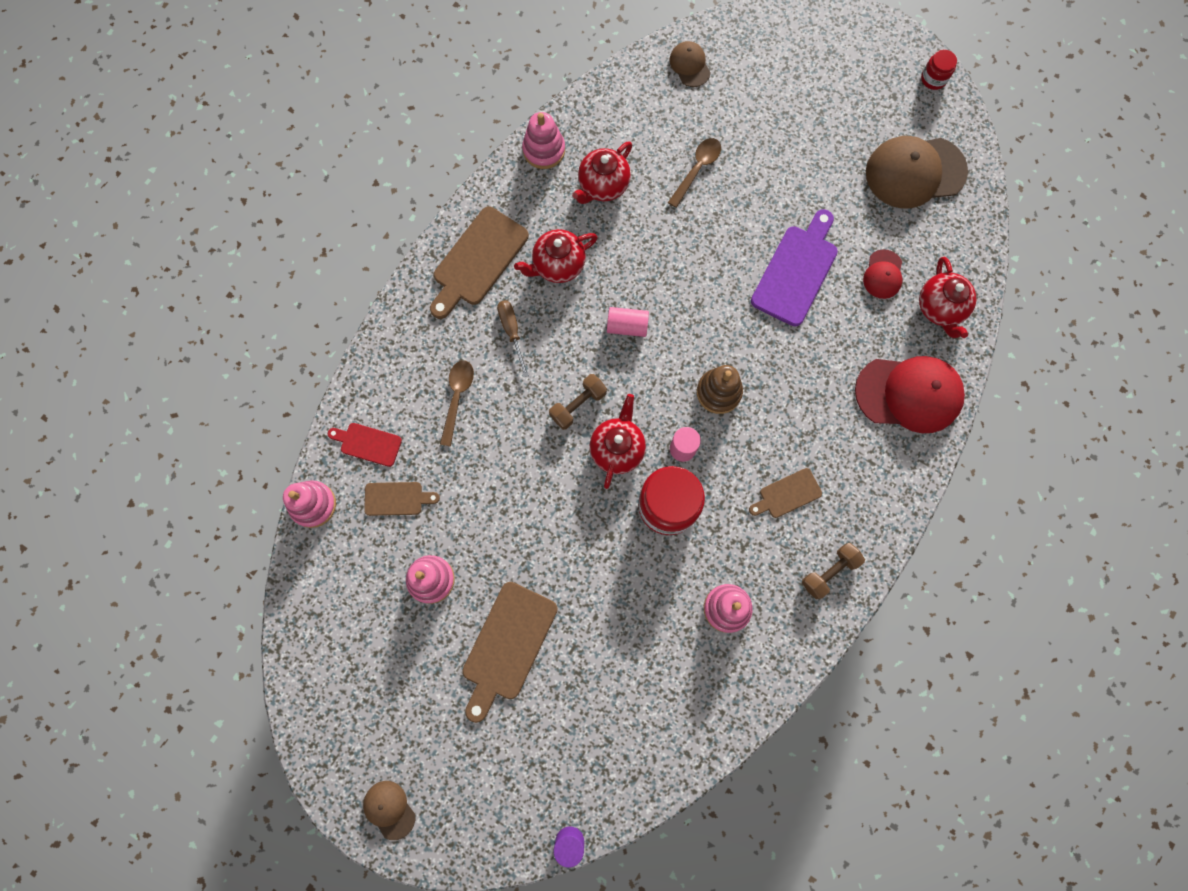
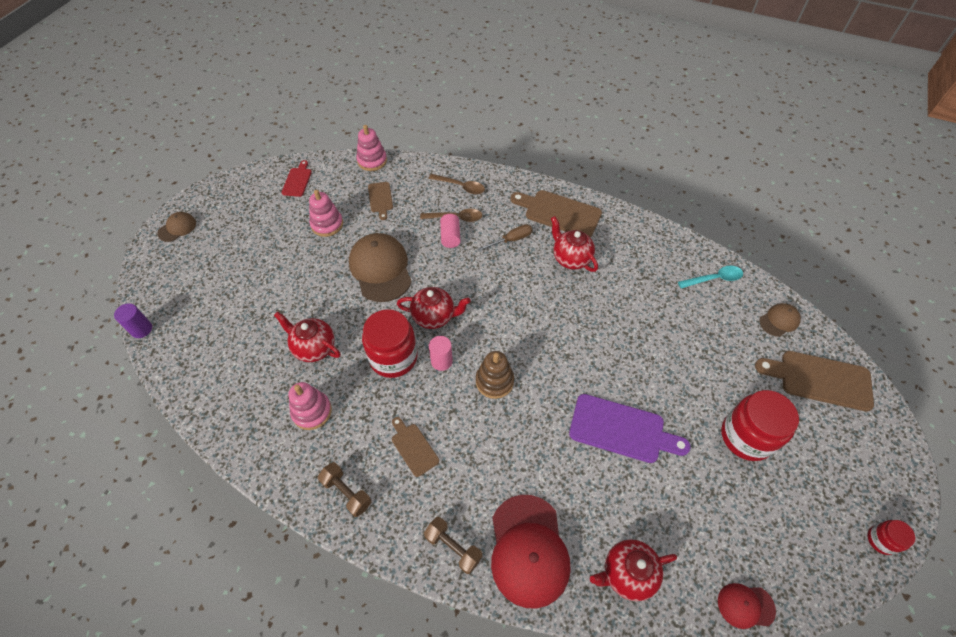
camera: 80 degrees right, 20 degrees down
red cutting board [328,423,402,467] -> red cutting board moved to [281,160,312,197]
brown cutting board [462,582,558,723] -> brown cutting board moved to [755,351,874,412]
pink stacking toy [522,112,565,169] -> none
brown dumbbell [549,374,607,430] -> brown dumbbell moved to [424,517,483,574]
red teapot [572,141,632,204] -> red teapot moved to [274,311,341,362]
pink cylinder [607,307,649,337] -> pink cylinder moved to [440,214,461,248]
brown spoon [668,138,721,208] -> brown spoon moved to [429,174,485,194]
red cap [863,249,902,299] -> red cap moved to [718,583,776,629]
brown cap [866,136,968,209] -> brown cap moved to [349,233,412,302]
none -> turquoise spoon [678,266,743,288]
none -> red jar [721,390,799,461]

